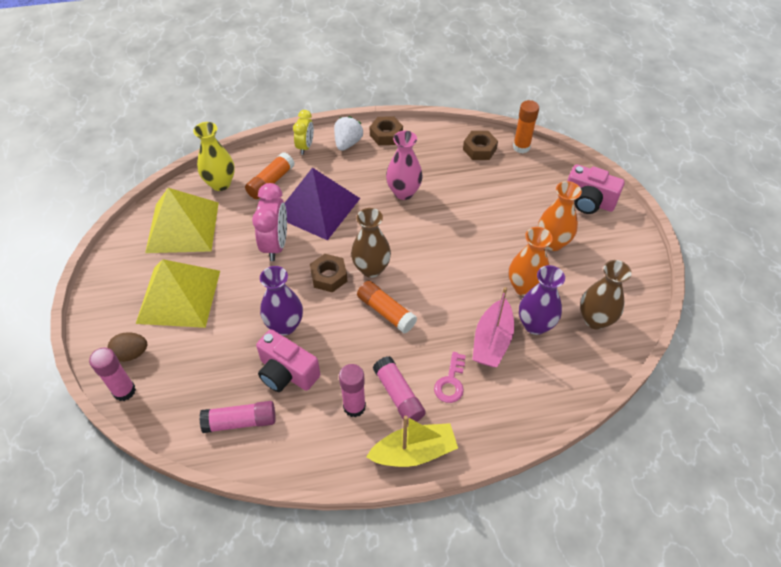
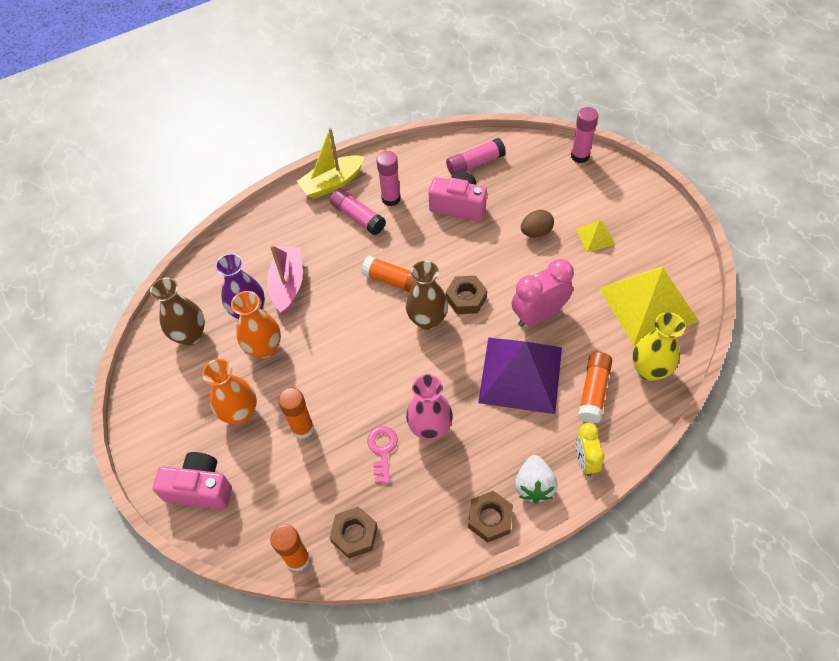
camera: 165 degrees right, 5 degrees up
brown egg [108,333,147,362] -> brown egg moved to [521,210,554,238]
yellow pyramid [136,259,220,328] -> yellow pyramid [576,220,615,252], size x0.44
pink clock [252,183,287,261] -> pink clock turned 75 degrees clockwise [512,259,574,327]
purple vase [260,266,303,335] -> none
pink key [434,352,466,403] -> pink key moved to [367,426,398,484]
none -> orange glue stick [278,388,314,439]

